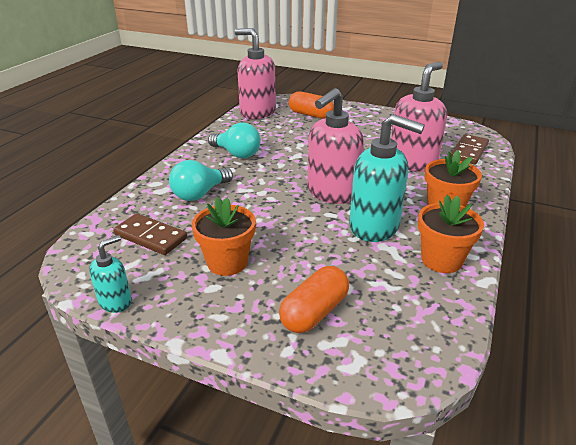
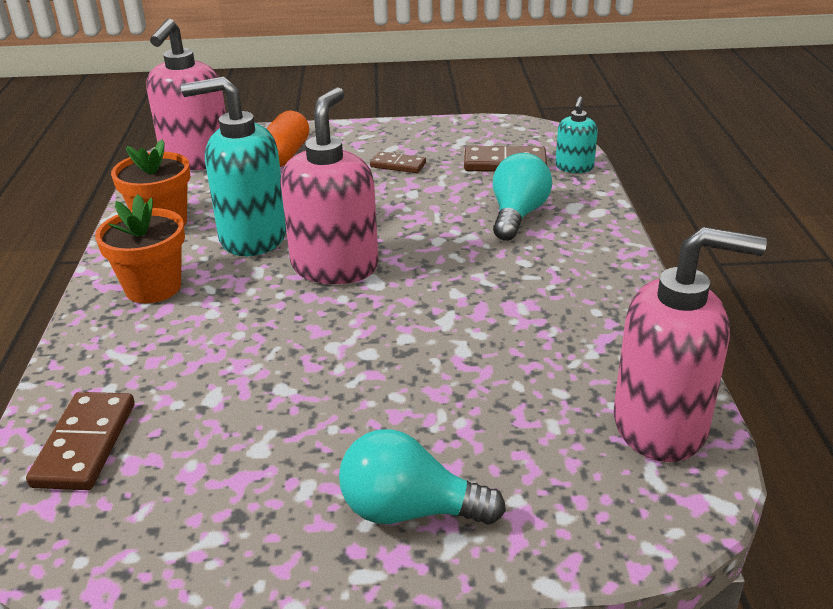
camera: 155 degrees right, 0 degrees up
turquoise soap dispenser [89,235,132,313] -> turquoise soap dispenser moved to [555,96,598,173]
orange flower pot [192,197,256,276] -> brown domino [370,152,426,173]
turquoise light bulb [208,123,260,158] -> turquoise light bulb moved to [339,429,506,525]
orange capsule [289,91,334,119] -> none
pink soap dispenser [391,62,447,172] -> pink soap dispenser moved to [146,19,226,170]

